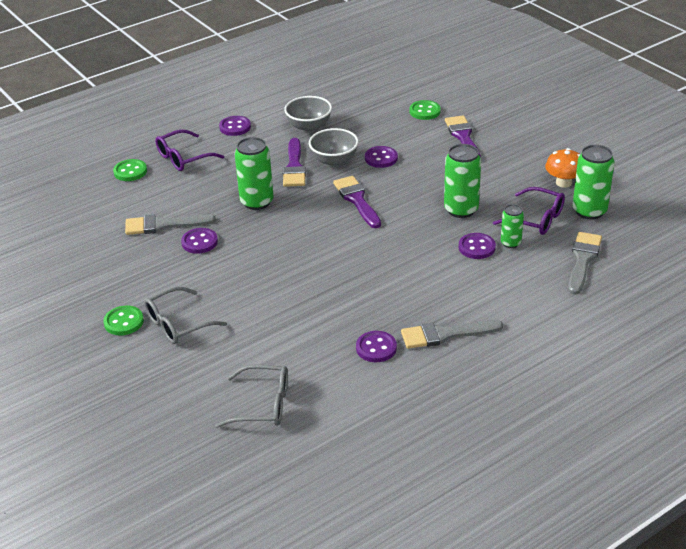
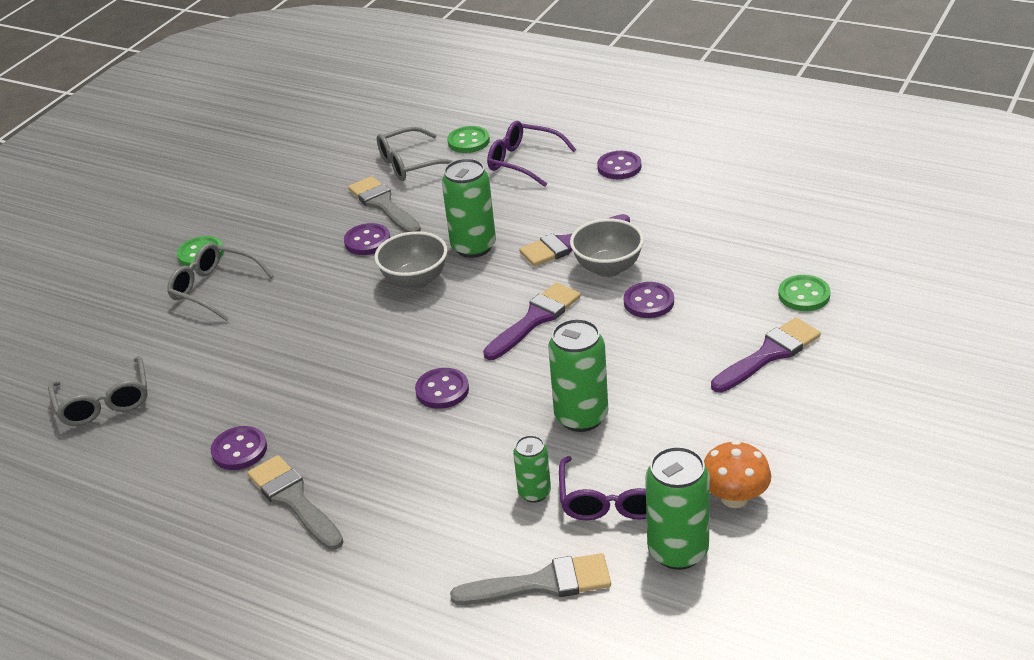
camera: 65 degrees right, 0 degrees up
grey bowl [284,96,332,133] -> grey bowl moved to [374,231,448,290]
purple button [459,233,496,259] -> purple button moved to [415,368,469,409]
none -> grey glasses [377,127,453,181]

